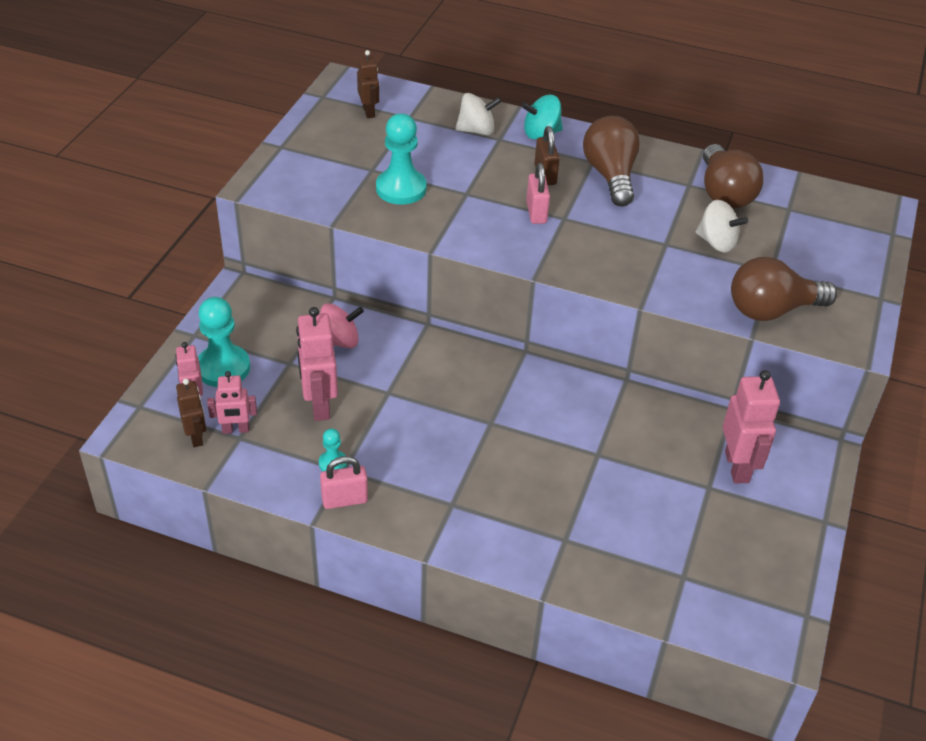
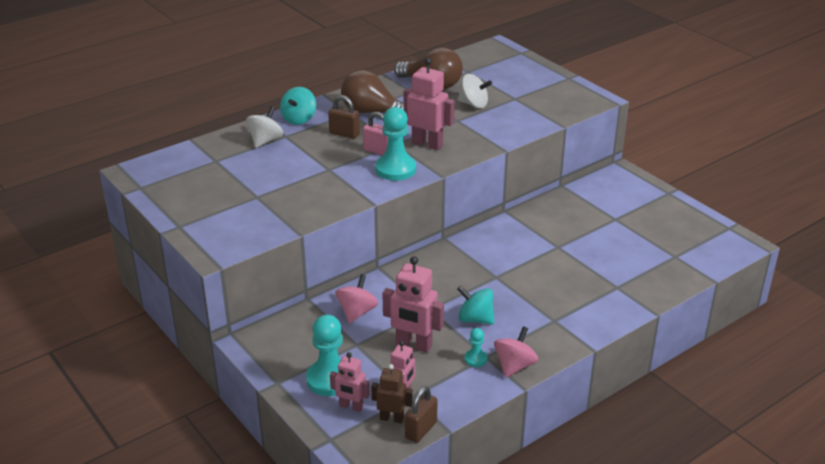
camera: 55 degrees left, 10 degrees down
pink padlock [320,456,368,509] -> pink spinning top [494,326,538,378]
brown robot [357,50,379,118] -> none
turquoise pawn [376,113,427,205] -> turquoise pawn moved to [375,107,416,181]
white spinning top [696,200,748,252] -> white spinning top turned 45 degrees clockwise [458,74,492,108]
pink robot [723,370,780,484] -> pink robot moved to [403,58,455,150]
brown light bulb [731,257,837,321] -> none
none -> brown padlock [405,386,438,443]
none -> turquoise spinning top [457,286,494,325]

